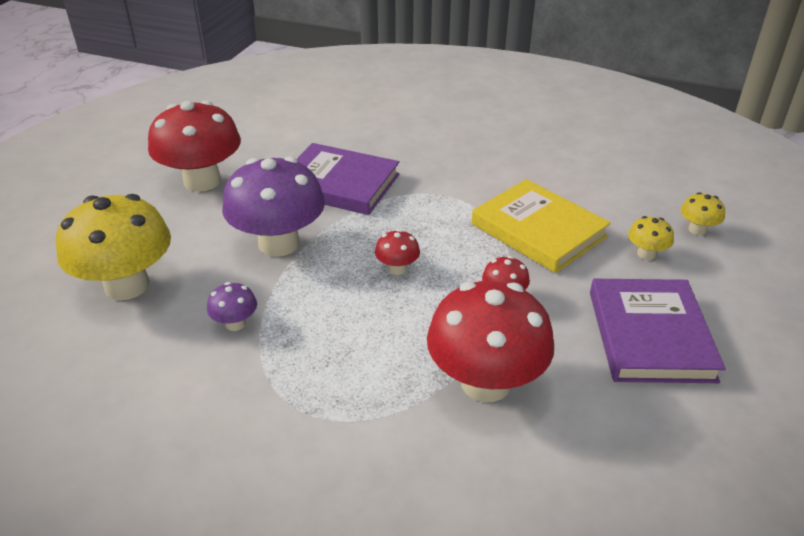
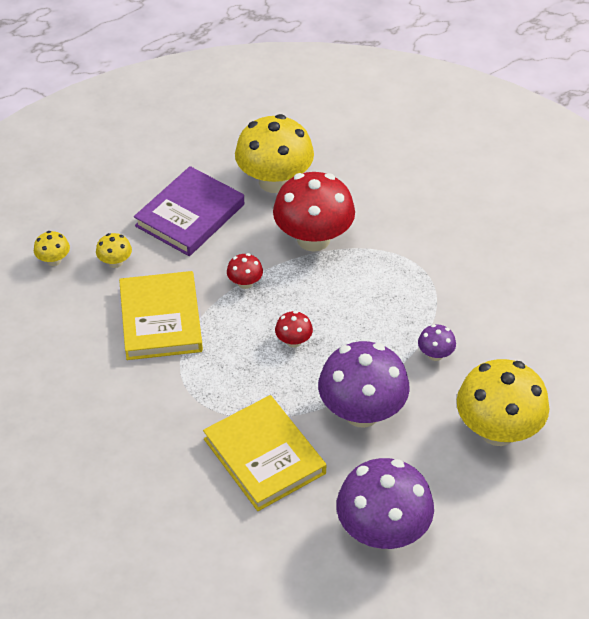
camera: 145 degrees left, 10 degrees up
red mushroom [148,100,241,192] -> purple mushroom [337,458,434,549]
purple book [297,143,399,215] -> yellow book [203,395,326,511]
none -> yellow mushroom [235,114,314,193]

